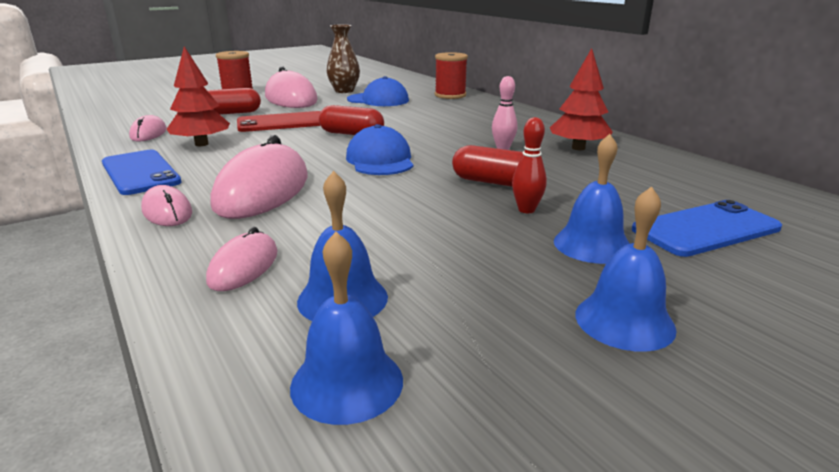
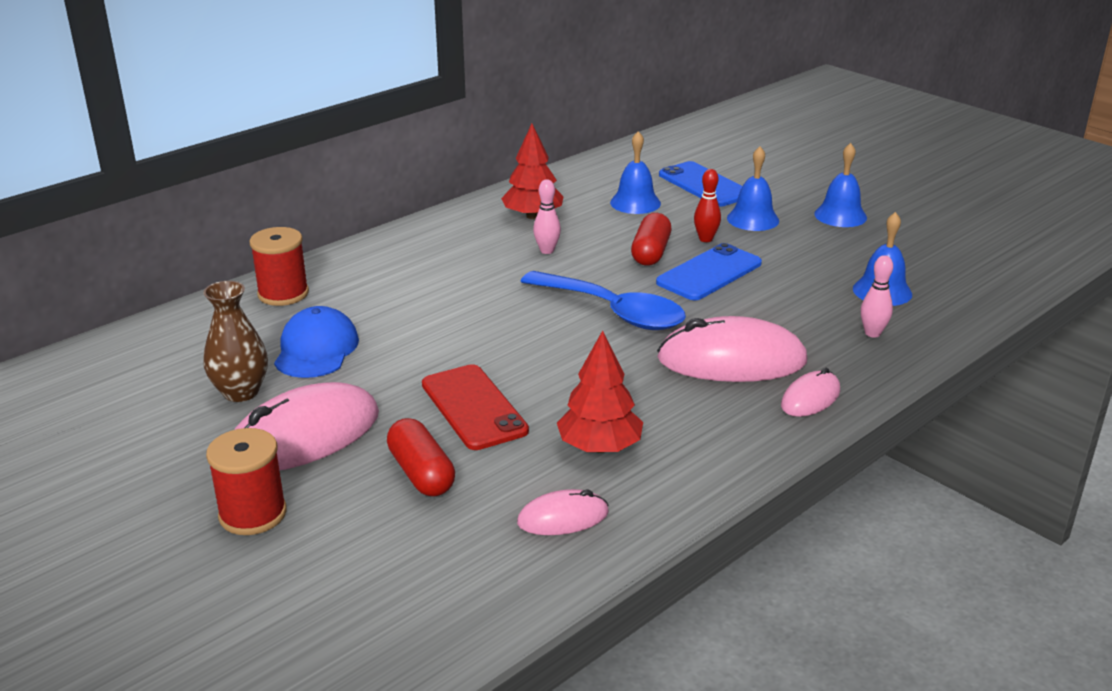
camera: 100 degrees left, 5 degrees up
blue phone [102,150,182,195] -> blue phone moved to [656,243,762,300]
pink mouse [206,227,278,291] -> pink bowling pin [861,255,893,338]
blue bell [290,232,403,425] -> blue bell moved to [610,131,661,214]
red capsule [319,105,384,135] -> none
blue cap [346,124,413,175] -> blue spoon [520,271,686,330]

